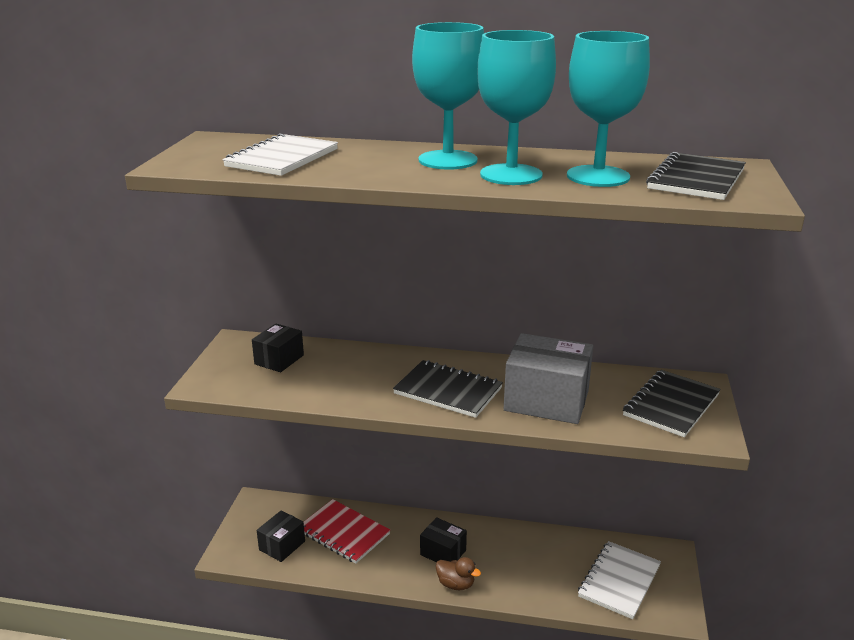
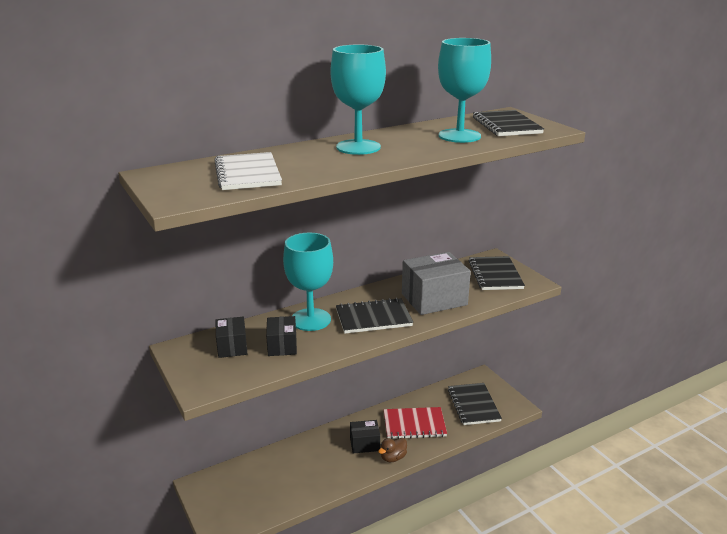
camera: 40 degrees left, 0 degrees up
black box [257,510,305,562] -> black box moved to [266,316,297,356]
red notebook [304,499,390,564] -> red notebook moved to [384,407,447,439]
brown duck [436,557,481,590] -> brown duck turned 150 degrees clockwise [378,438,407,462]
turquoise goblet [477,30,556,185] -> turquoise goblet moved to [283,233,333,331]
white notebook [578,541,661,619] -> black notebook [448,383,502,425]

